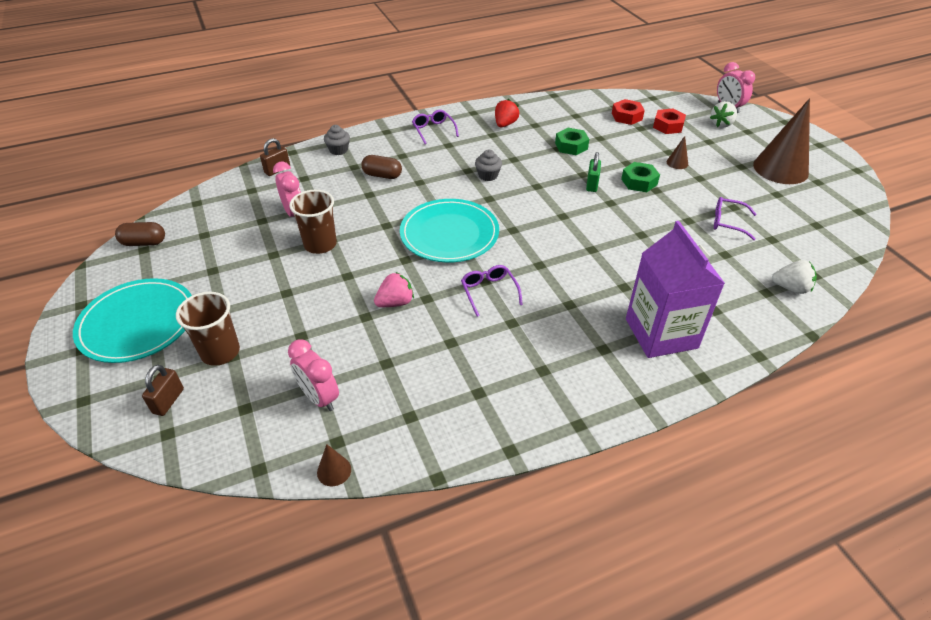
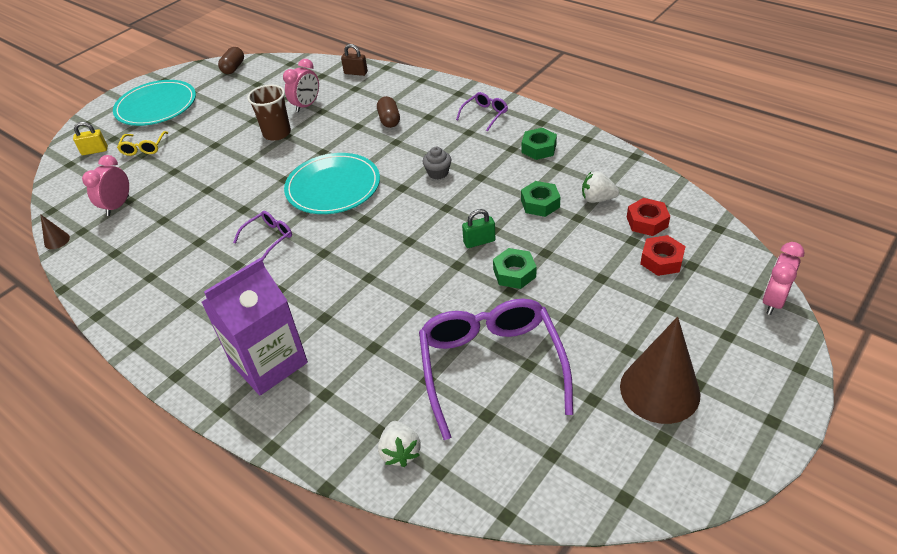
camera: 65 degrees right, 0 degrees up
brown capsule [115,222,165,246] -> brown capsule turned 45 degrees clockwise [218,47,244,74]
brown padlock [142,365,184,416] -> yellow padlock [73,122,108,155]
brown cup [176,292,240,366] -> yellow glasses [117,131,168,156]
grey cupcake [324,125,350,155] -> none
pink strawberry [374,272,414,307] -> none
red strawberry [495,99,519,127] -> green nut [522,128,557,160]
brown cone [667,136,688,169] -> none
white strawberry [710,101,737,128] -> white strawberry moved to [582,171,619,203]
purple glasses [714,197,757,240] -> purple glasses [419,299,573,440], size x2.25

